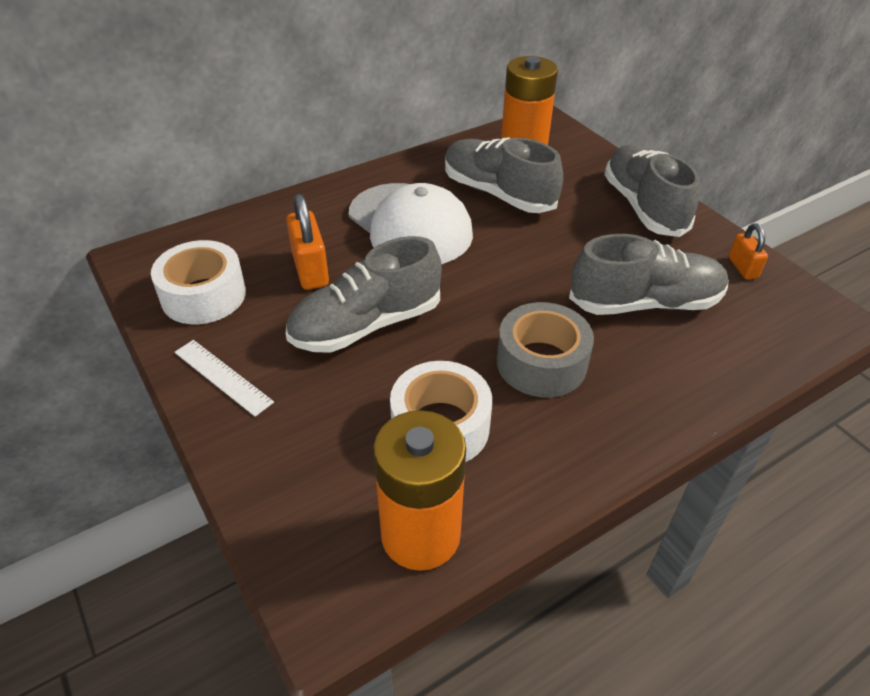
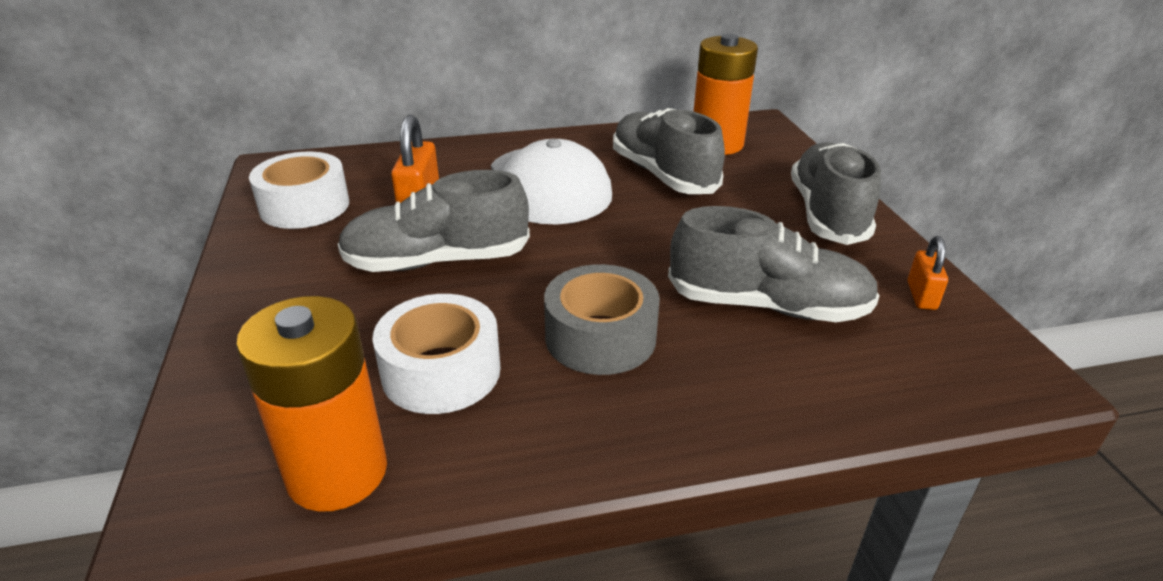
camera: 20 degrees right, 10 degrees down
white ruler [175,340,274,417] -> none

